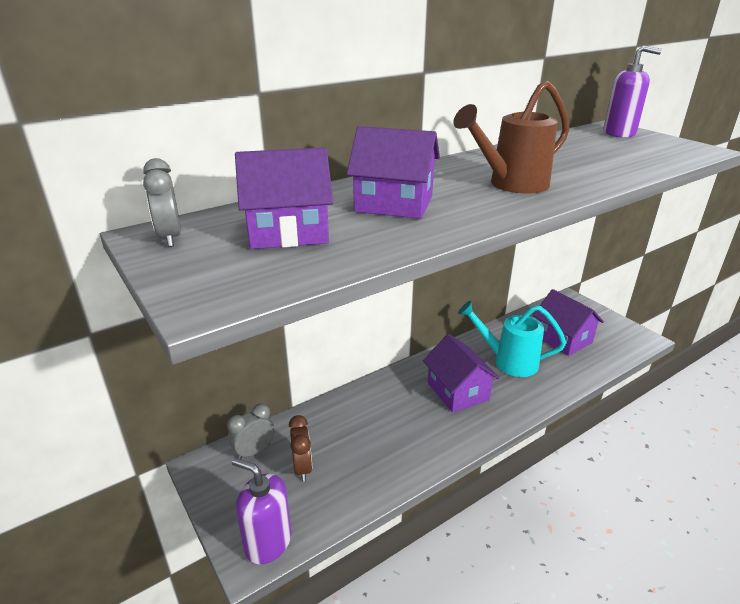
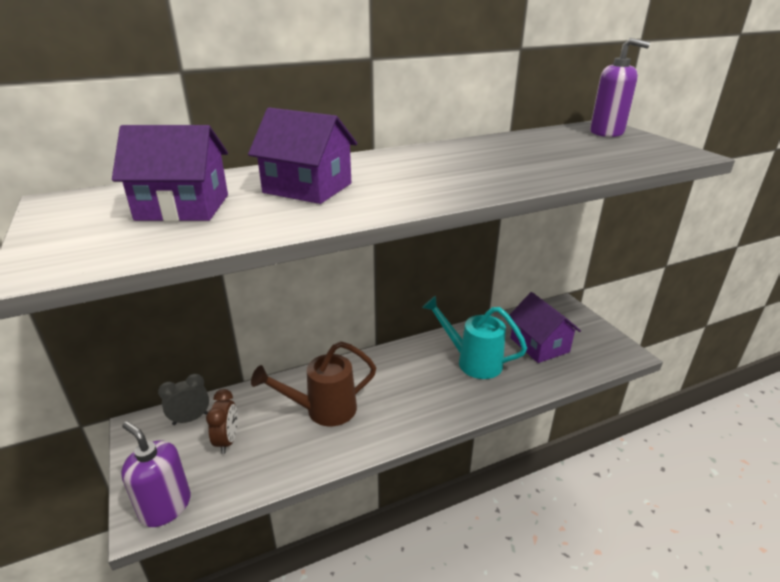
camera: 10 degrees right, 0 degrees up
grey clock [143,158,181,247] -> none
purple house [423,334,500,413] -> none
brown watering can [453,81,569,194] -> brown watering can moved to [251,341,376,426]

